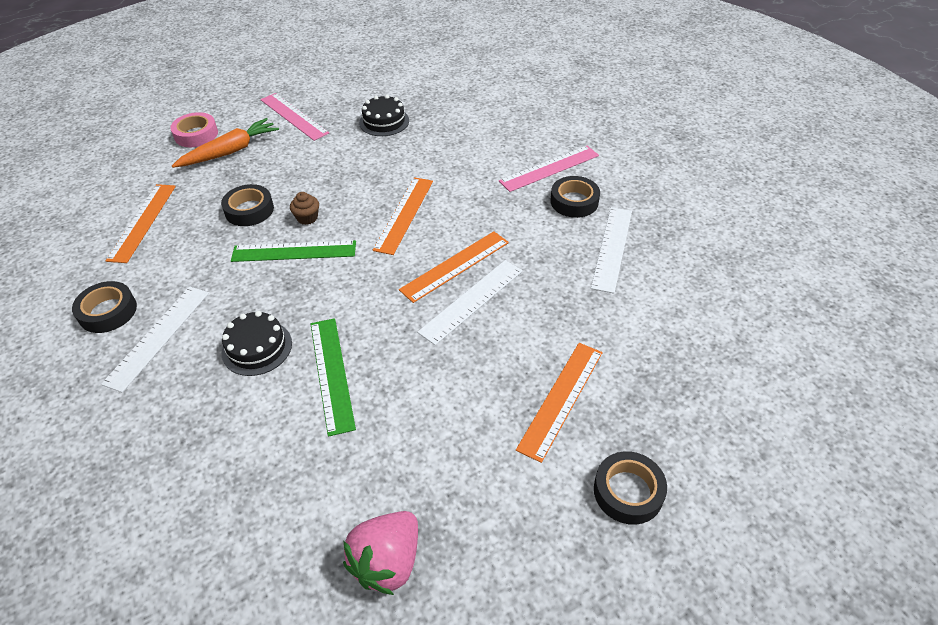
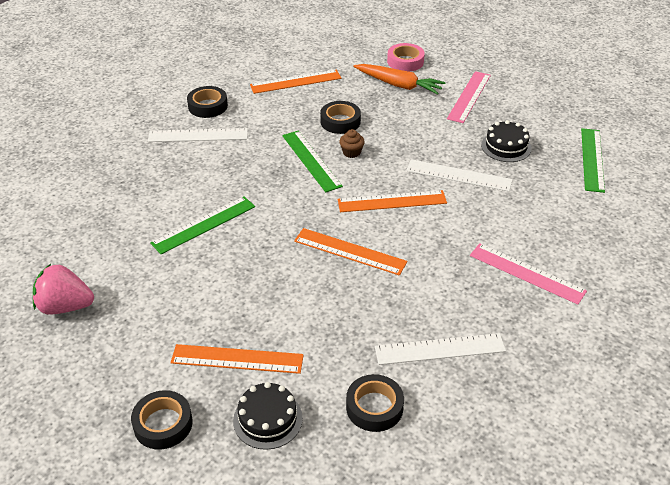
camera: 65 degrees right, 5 degrees down
black cake [222,311,292,376] -> black cake moved to [233,382,303,450]
white ruler [417,260,523,345] -> white ruler moved to [406,159,513,192]
black tape [550,176,600,218] -> black tape moved to [346,374,404,432]
none -> green ruler [581,128,605,193]

